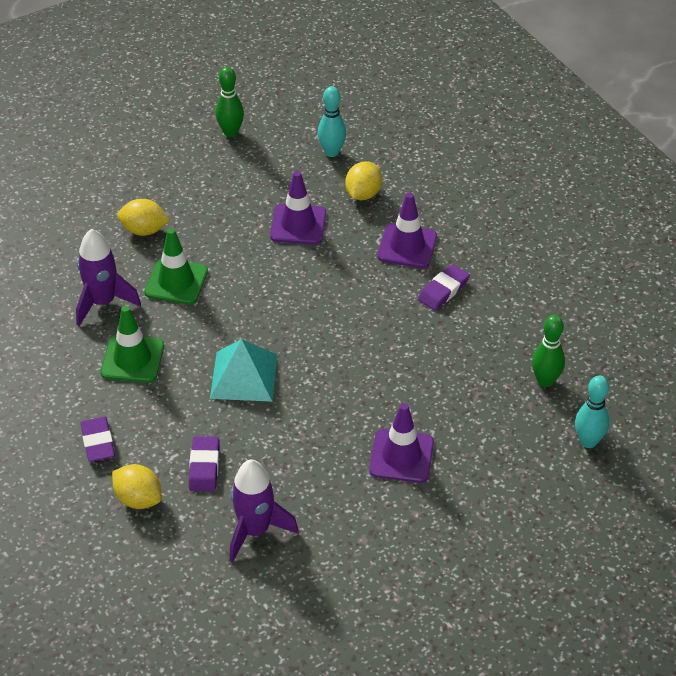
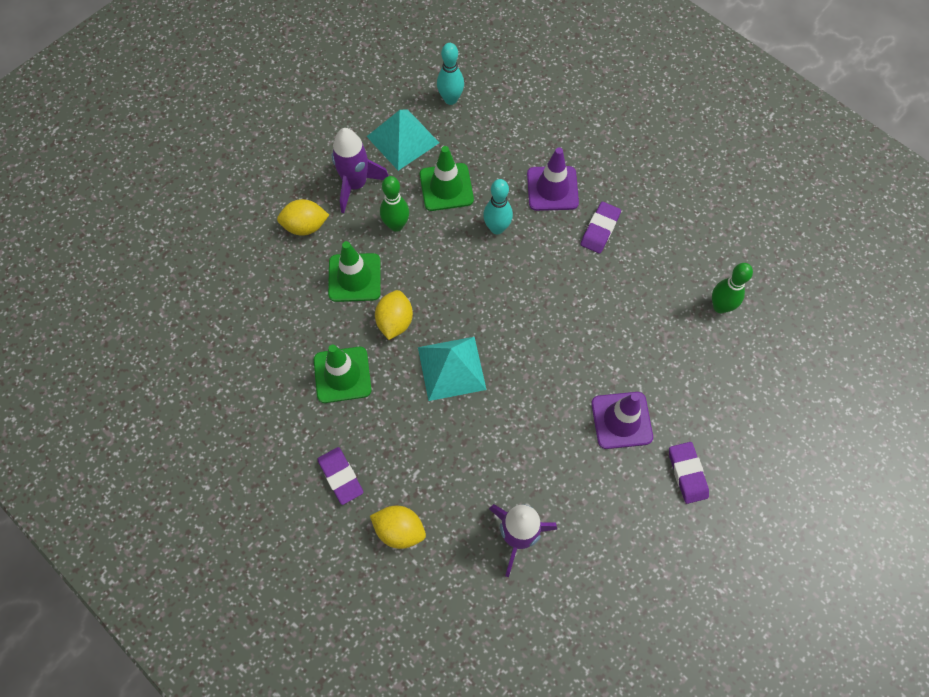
camera: 15 degrees left, 20 degrees up
purple rocket [76,229,141,326] -> purple rocket moved to [332,128,389,213]
purple eraser [189,436,219,491] -> purple eraser moved to [669,442,709,504]
green bowling pin [216,67,244,137] -> green bowling pin moved to [380,176,409,232]
purple traffic cone [270,171,326,245] -> green traffic cone [420,146,474,211]
yellow lemon [345,161,382,200] -> yellow lemon moved to [375,290,413,340]
turquoise bowling pin [575,376,609,448] -> turquoise bowling pin moved to [483,179,513,234]
none -> turquoise pyramid [366,109,439,171]

